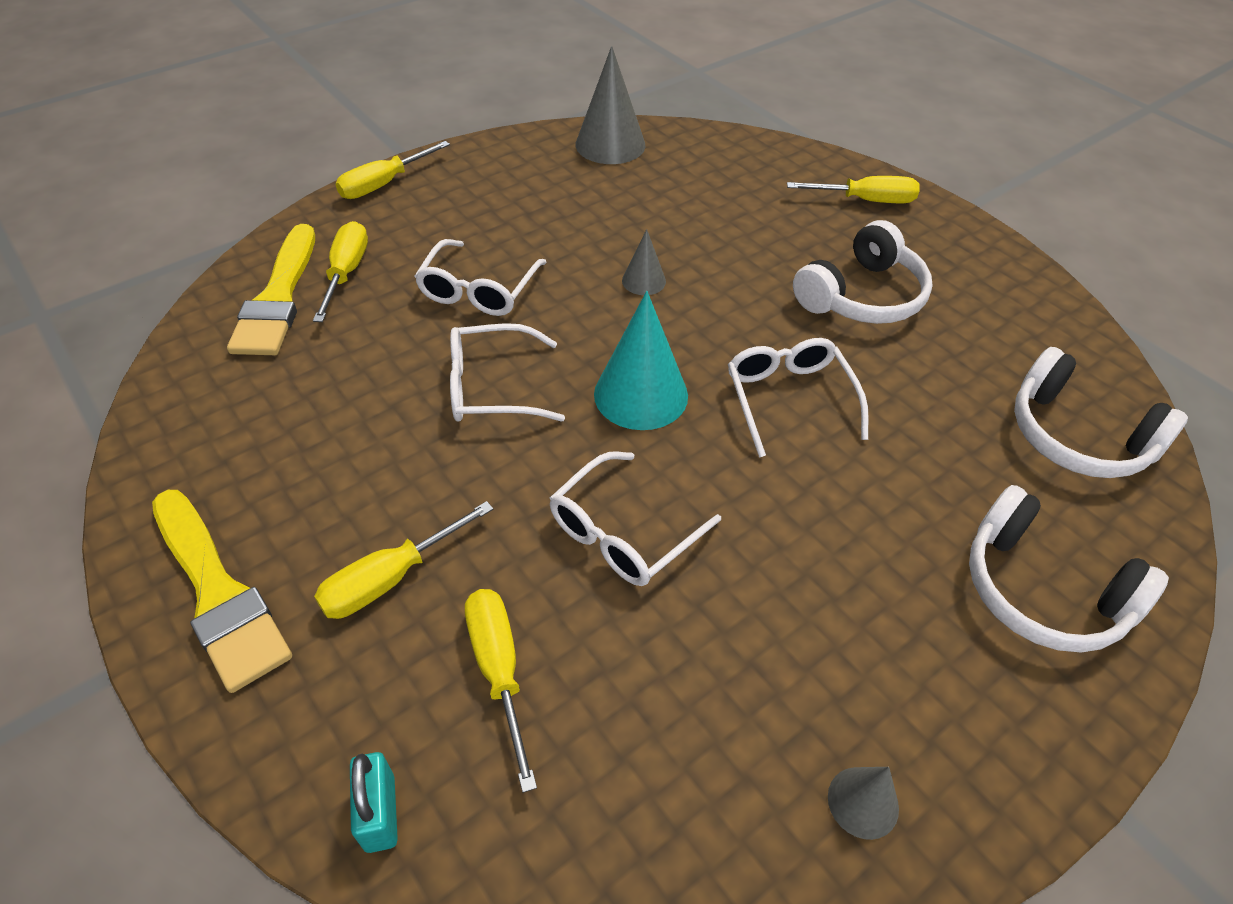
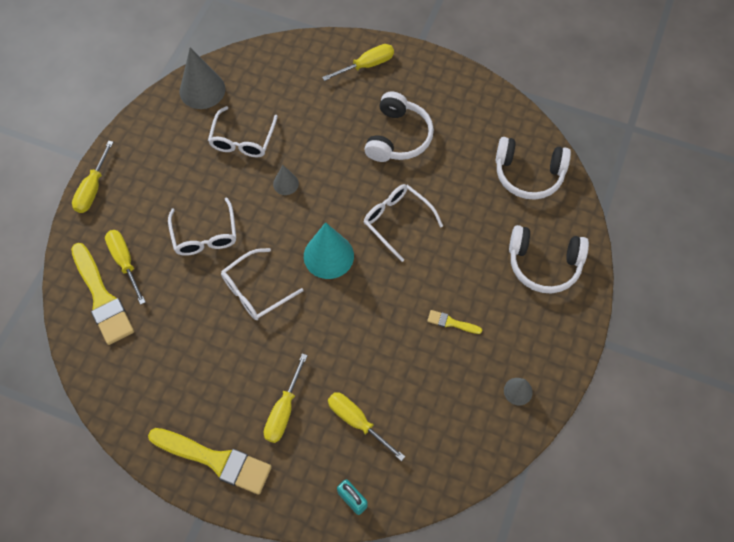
camera: 30 degrees left, 15 degrees up
white glasses [550,451,721,586] -> white glasses moved to [208,106,278,157]
none -> yellow brush [427,310,482,334]

